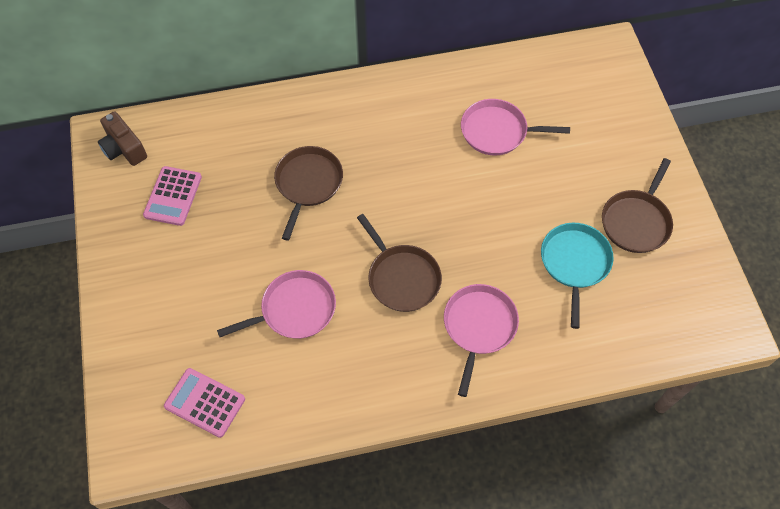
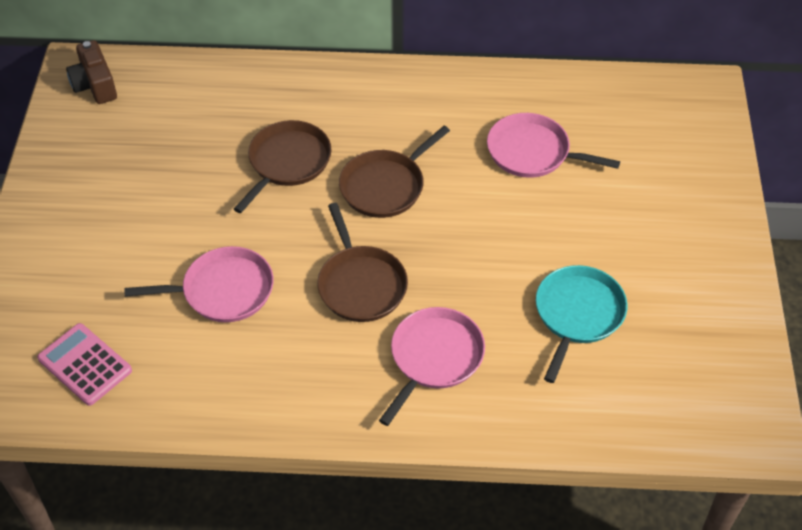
camera: 15 degrees right, 10 degrees down
pink calculator [143,166,202,226] -> none
brown pan [602,158,673,253] -> brown pan moved to [339,126,450,218]

